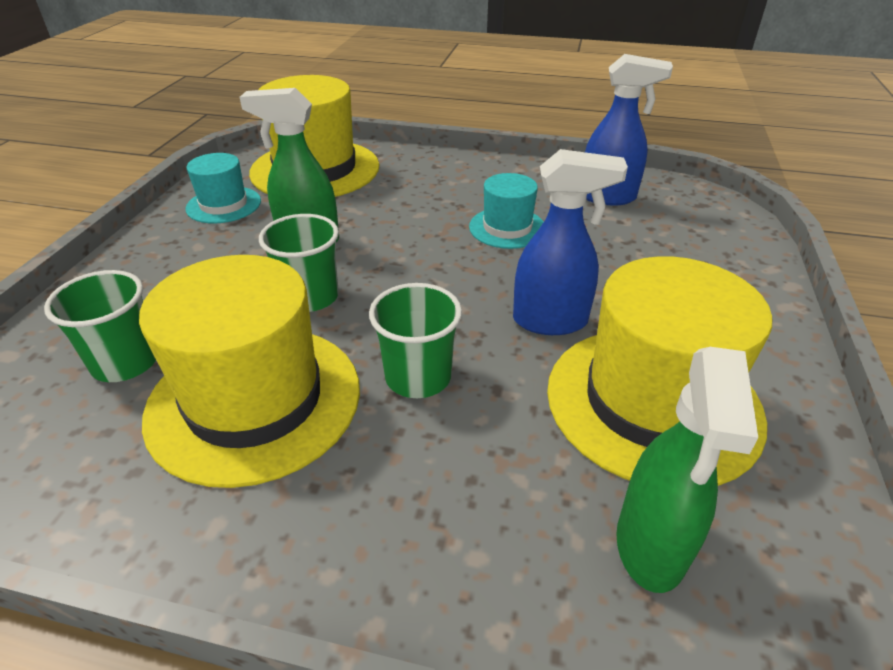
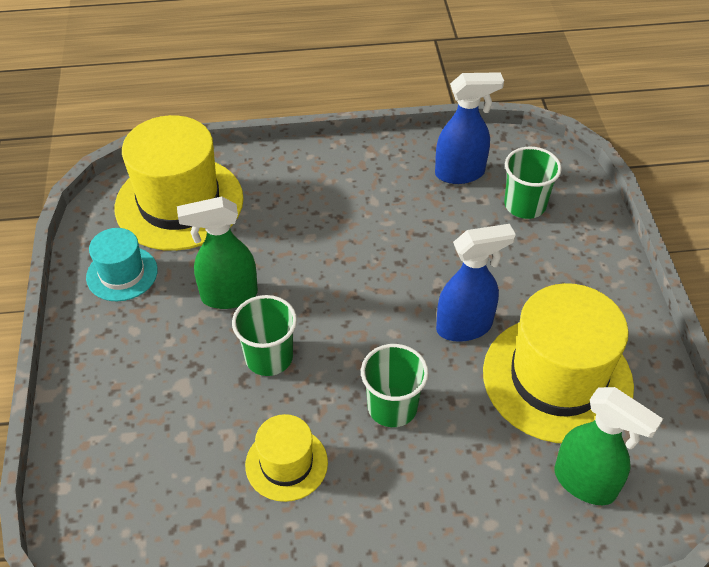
camera: 20 degrees left, 10 degrees up
green cup [44,270,156,382] -> green cup moved to [504,147,562,219]
yellow hat [139,255,360,488] -> yellow hat [245,414,328,502], size x0.52
turquoise hat [469,173,544,249] -> none
green spray bottle [616,347,758,593] -> green spray bottle turned 45 degrees counterclockwise [555,387,663,505]

